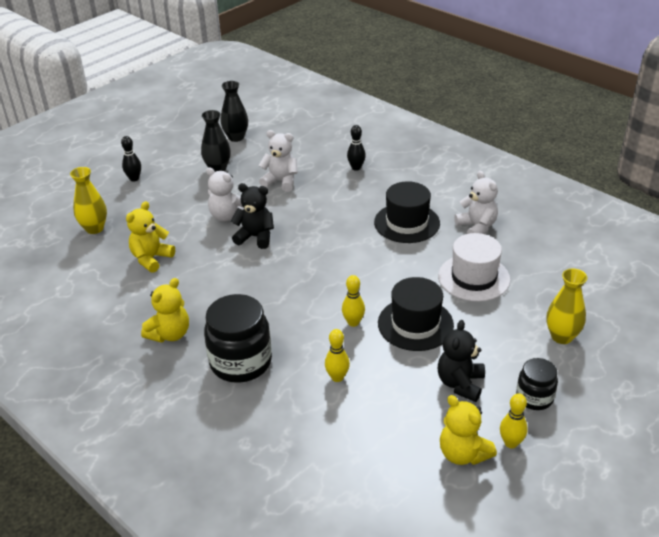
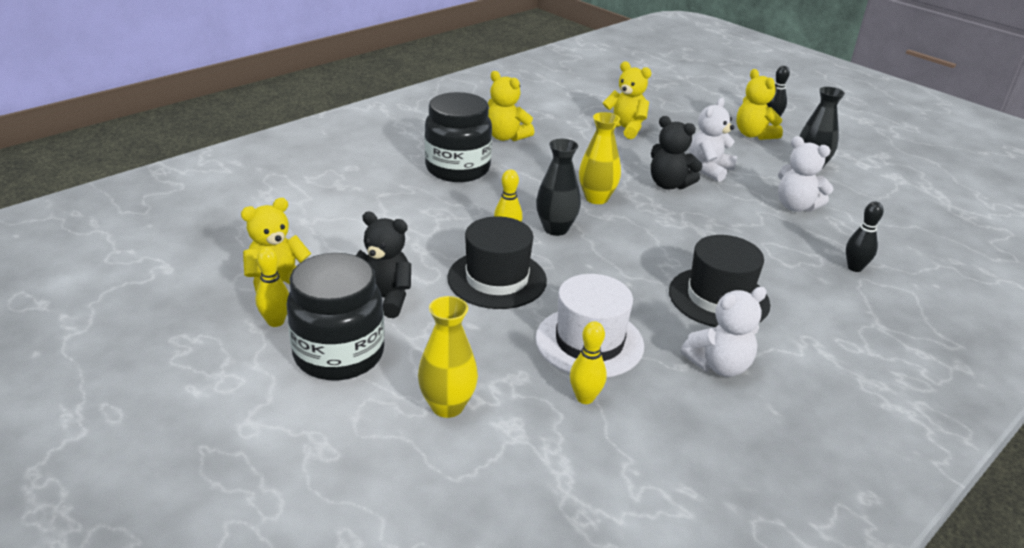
camera: 90 degrees right, 5 degrees down
yellow vase [70,167,107,234] -> yellow vase moved to [579,112,621,204]
black vase [220,81,248,142] -> black vase moved to [536,139,581,236]
black teddy bear [231,183,274,249] -> black teddy bear turned 105 degrees clockwise [651,116,703,189]
white teddy bear [258,130,298,192] -> white teddy bear turned 105 degrees clockwise [778,136,833,212]
yellow bowling pin [325,329,350,382] -> yellow bowling pin moved to [570,321,607,404]
black jar [516,358,558,410] -> black jar [287,253,385,381], size x1.77
none -> yellow teddy bear [736,69,783,140]

